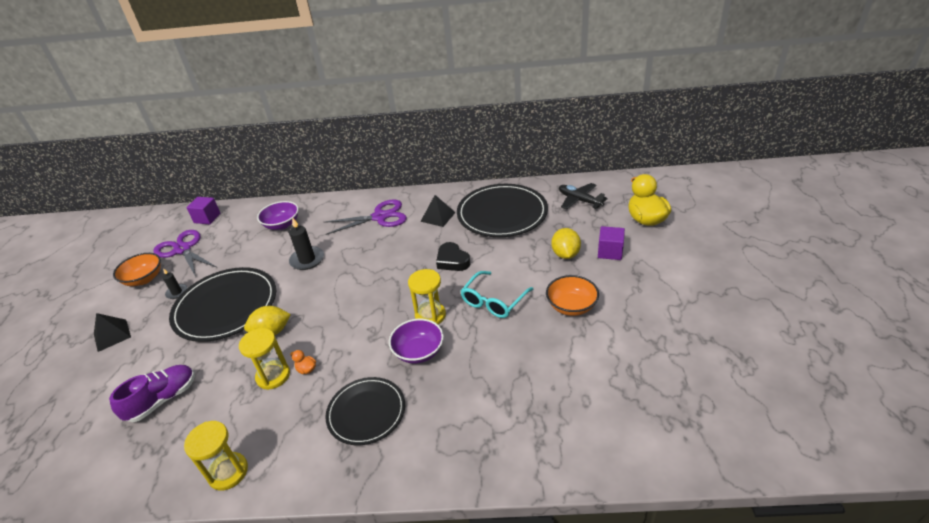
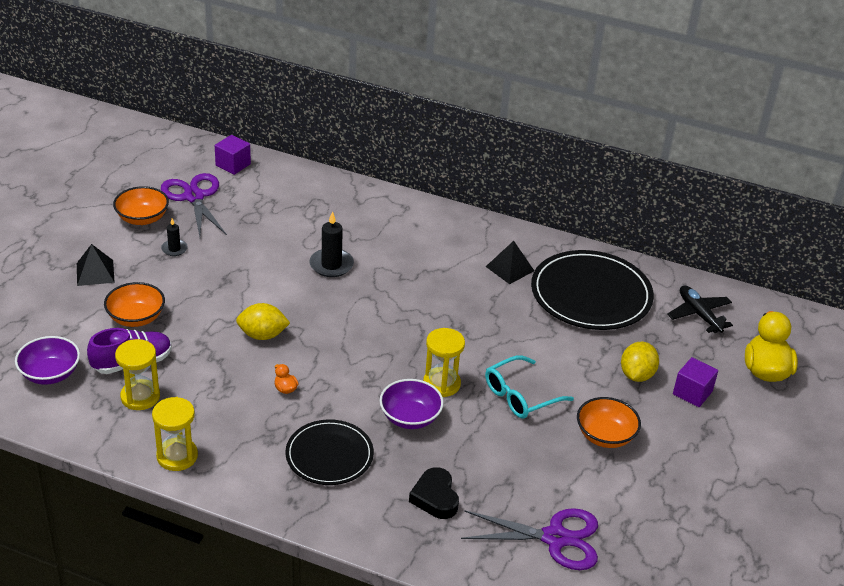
camera: 15 degrees right, 0 degrees up
black plate [169,267,276,342] -> none
yellow hourglass [239,328,290,390] -> yellow hourglass moved to [115,339,160,410]
purple bowl [257,201,299,230] -> purple bowl moved to [15,336,80,385]
purple scissors [324,200,407,235] -> purple scissors moved to [461,508,598,570]
black heart [436,242,470,271] -> black heart moved to [409,467,459,519]
none -> orange bowl [104,282,165,327]

